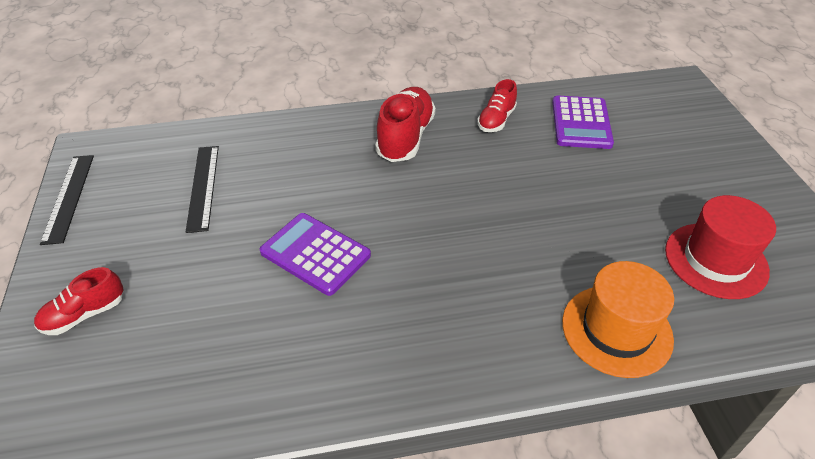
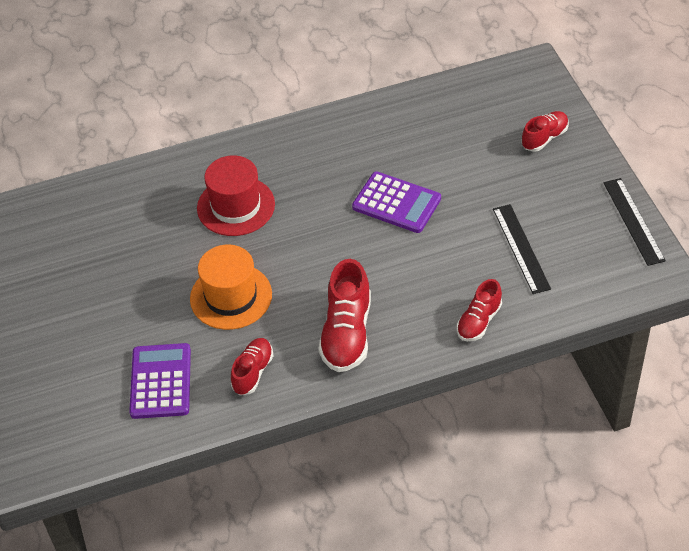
camera: 175 degrees right, 5 degrees up
orange hat [562,261,674,378] -> orange hat moved to [190,244,272,330]
red hat [665,195,776,299] -> red hat moved to [197,156,275,236]
none -> red shoe [457,279,502,341]

